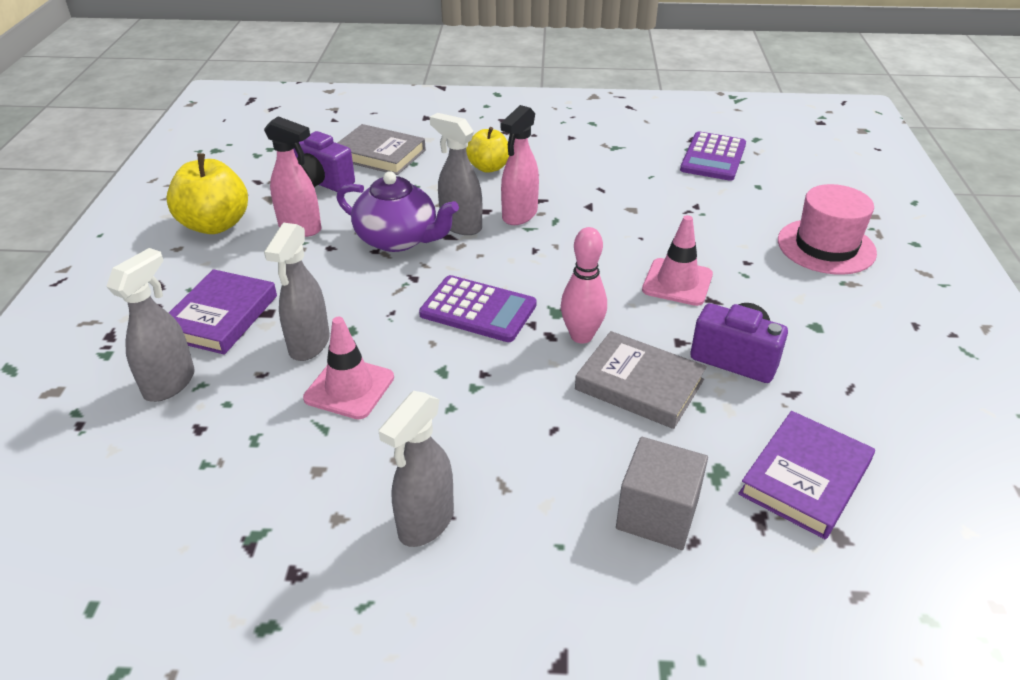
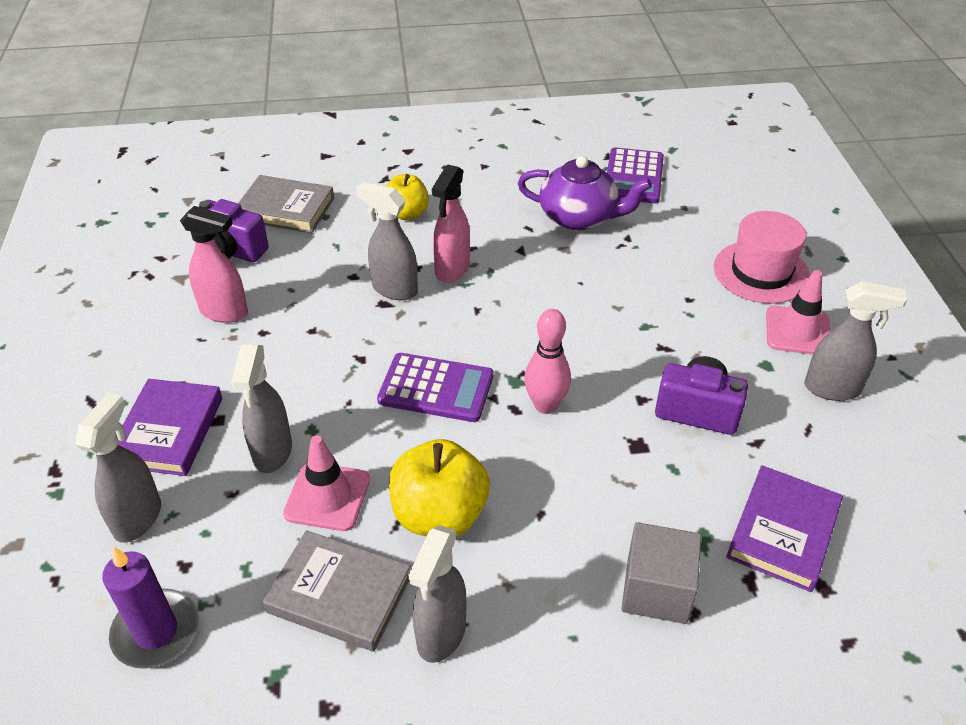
camera: 10 degrees left, 5 degrees up
yellow apple [166,153,248,234] -> yellow apple moved to [389,439,490,536]
purple teapot [337,171,459,252] -> purple teapot moved to [518,156,652,230]
grey book [575,331,707,429] -> grey book moved to [263,530,410,652]
pink traffic cone [642,215,713,306] -> pink traffic cone moved to [766,270,831,355]
none -> purple candle [102,546,199,669]
none -> grey spray bottle [804,281,908,401]

